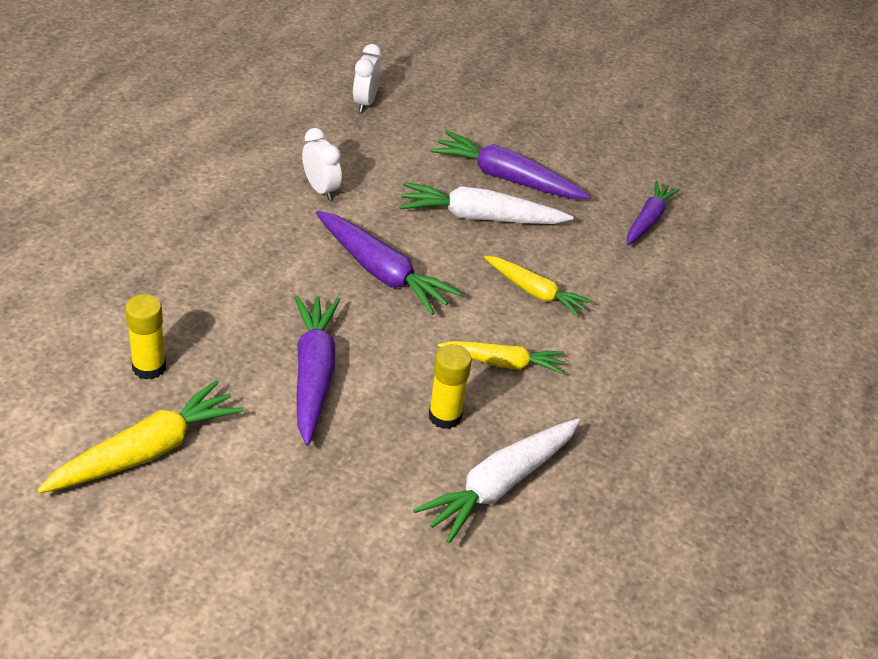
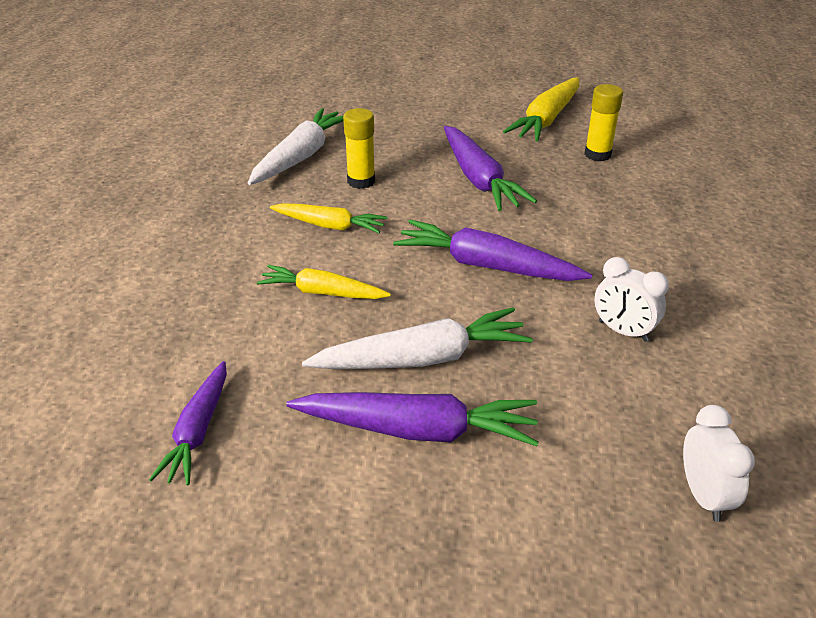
camera: 165 degrees right, 5 degrees down
yellow carrot [438,341,564,374] -> yellow carrot turned 150 degrees counterclockwise [270,203,387,233]

